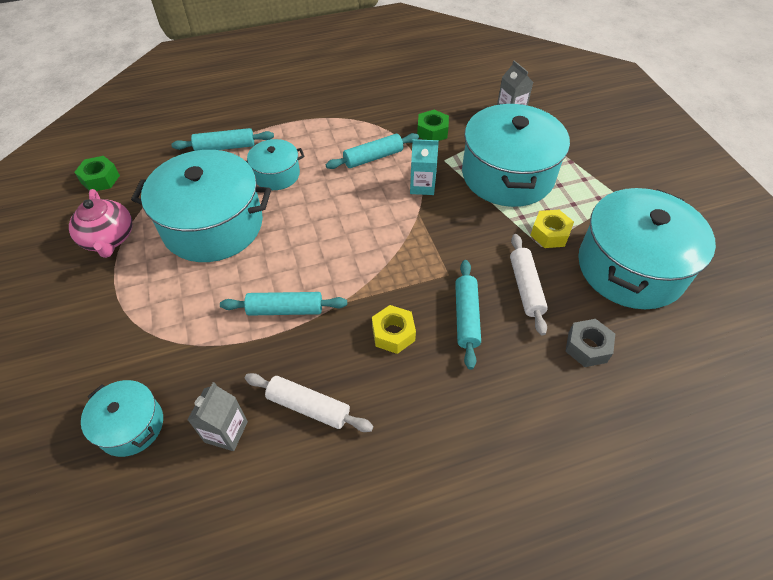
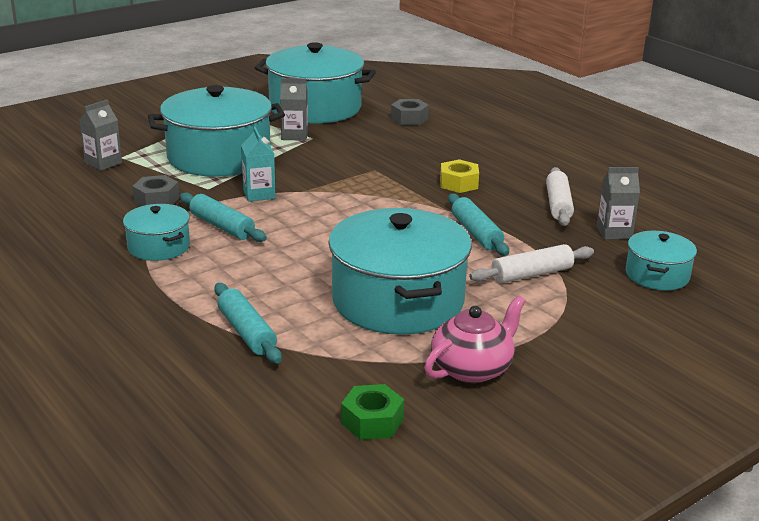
camera: 110 degrees left, 25 degrees down
turquoise pot [246,139,305,190] -> turquoise pot moved to [123,204,190,261]
green nut [417,110,449,141] -> grey nut [132,175,179,206]
turquoise rolling pin [455,260,481,370] -> none
white rolling pin [510,234,548,335] -> white rolling pin moved to [469,244,594,283]
yellow nut [530,210,574,248] -> grey carton [280,78,308,141]

